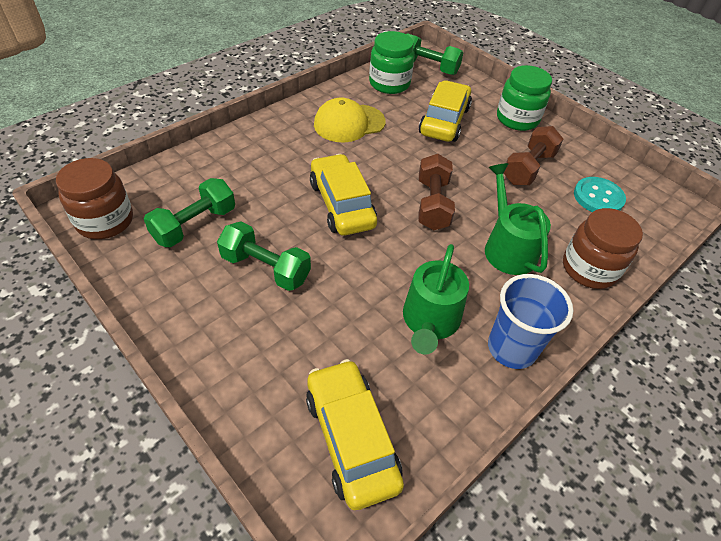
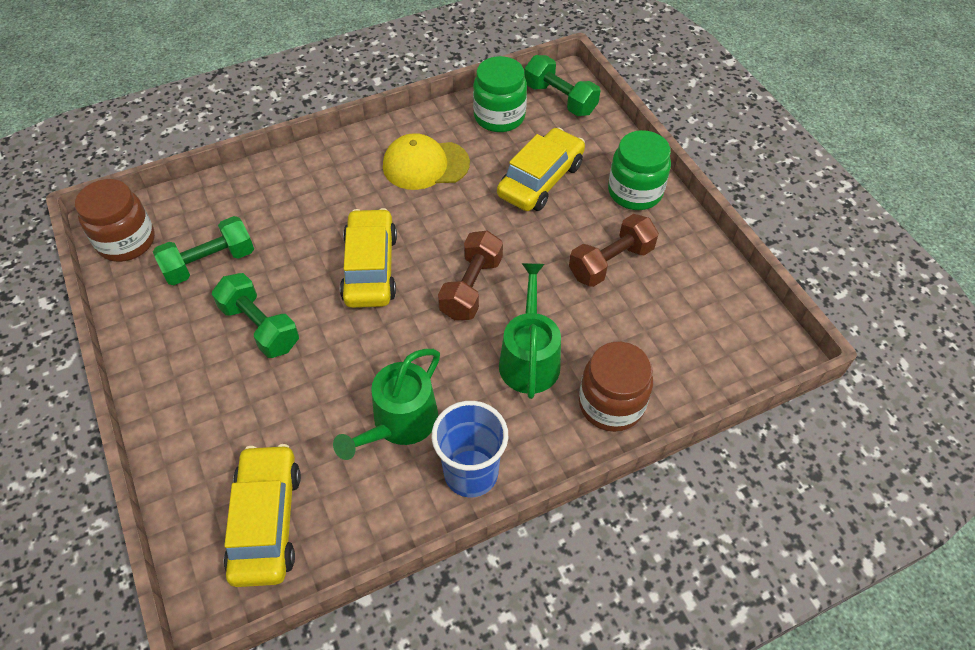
camera: 20 degrees right, 5 degrees up
turquoise button [574,177,626,212] -> none

